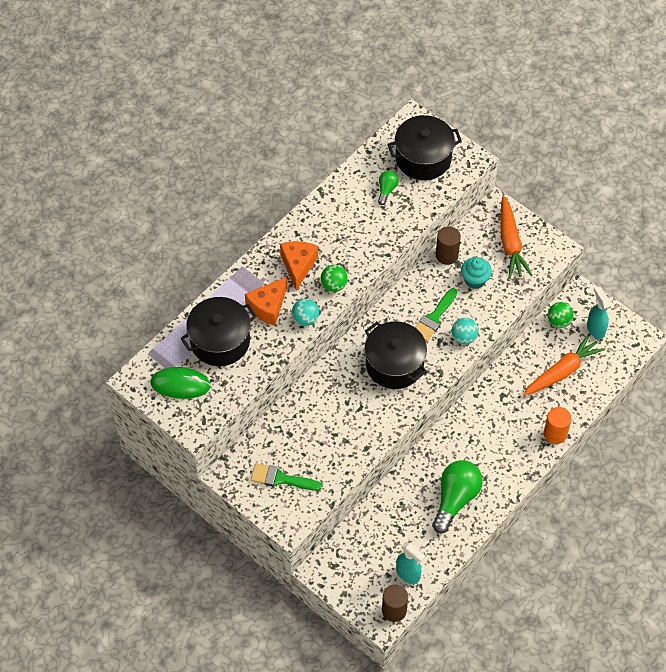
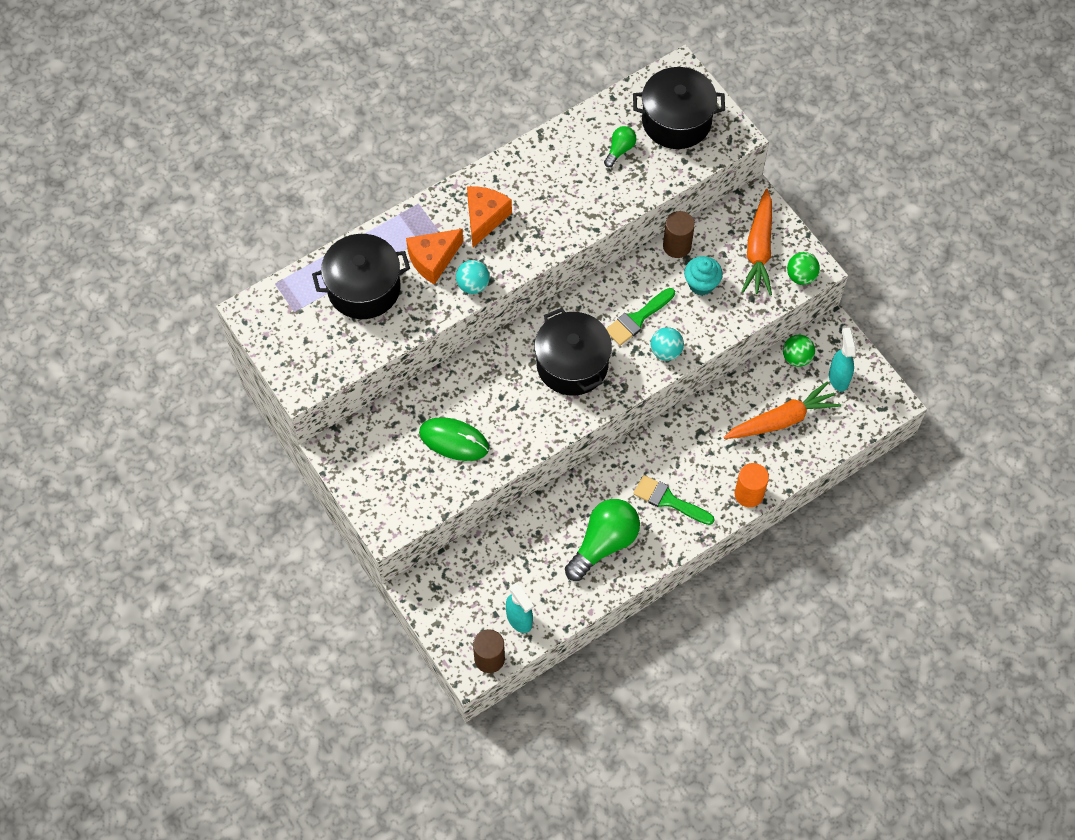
camera: 15 degrees right, 5 degrees up
green mouse [150,367,211,399] -> green mouse moved to [419,417,489,461]
green brush [251,463,322,491] -> green brush moved to [633,475,714,525]
green ball [321,265,348,292] -> green ball moved to [787,252,820,285]

